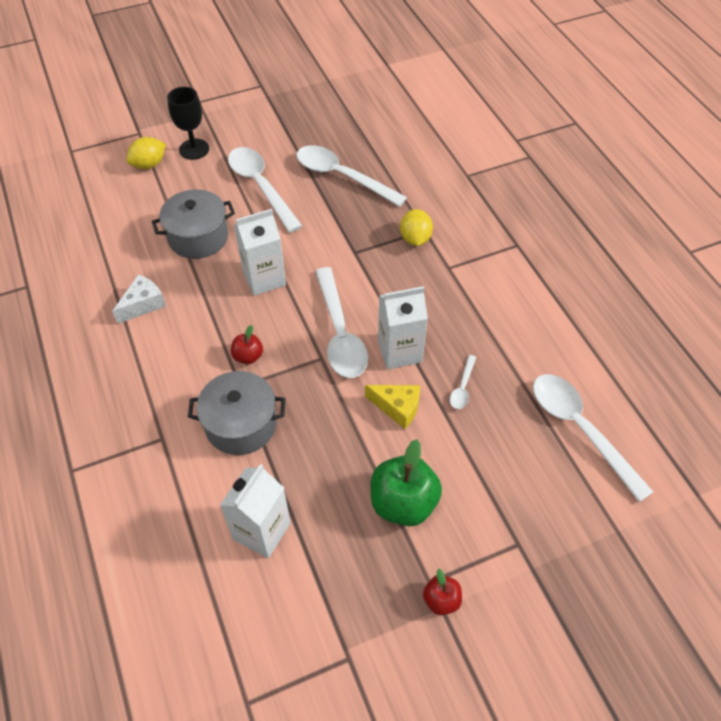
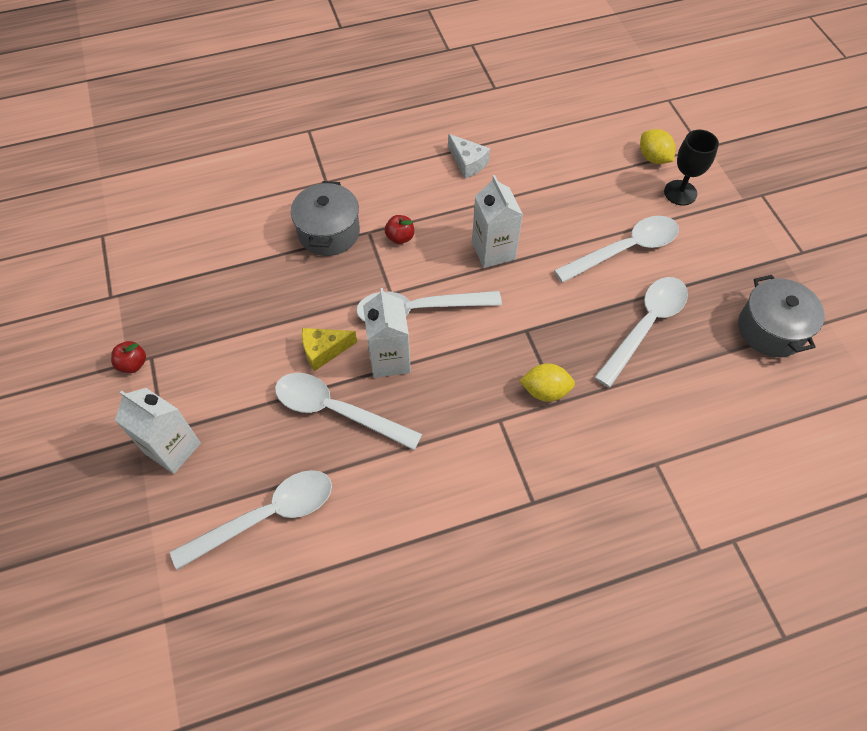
camera: 95 degrees right, 5 degrees up
grey pot [152,189,235,259] -> grey pot moved to [738,275,825,357]
white carton [220,464,290,558] -> white carton moved to [115,388,201,474]
yellow cheese [365,385,420,429] -> yellow cheese turned 45 degrees clockwise [302,328,357,371]
green apple [371,439,442,526] -> none
white spoon [450,355,476,409] -> white spoon [275,373,422,450], size x2.22

